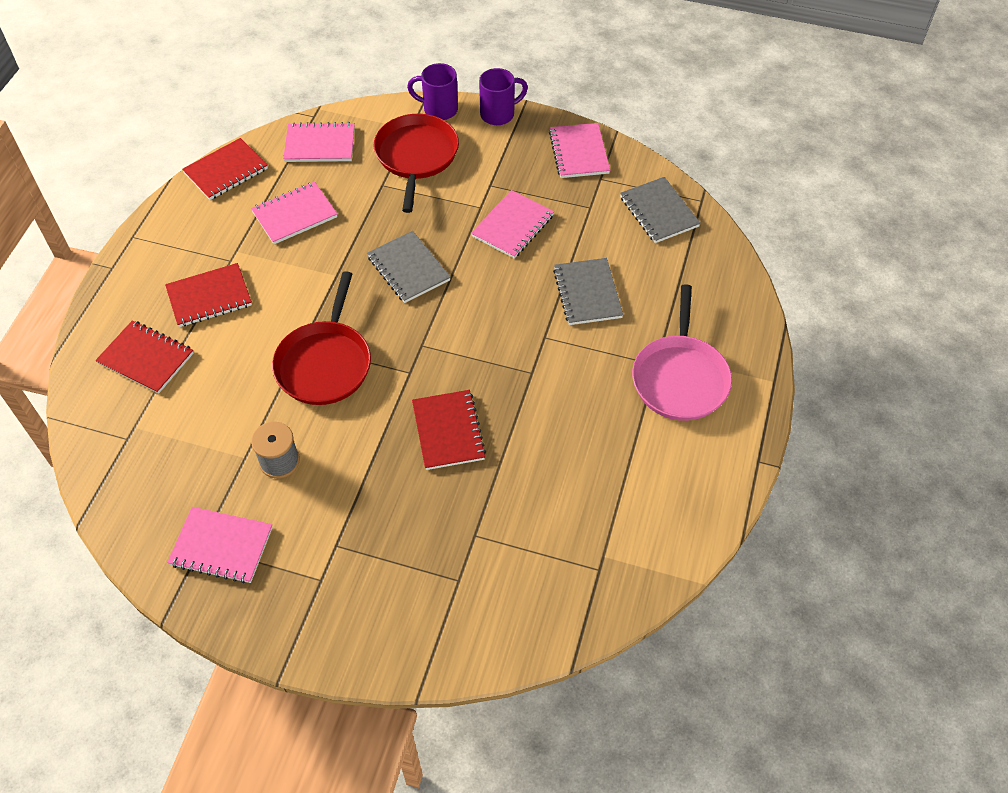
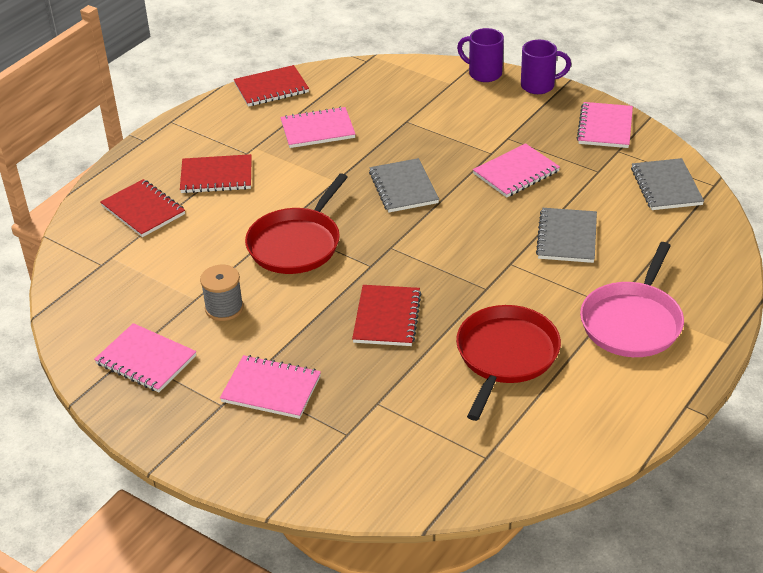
camera: 20 degrees right, 15 degrees down
pink notebook [283,122,355,162] -> pink notebook moved to [220,355,321,419]
red pan [374,114,459,213] -> red pan moved to [456,305,561,421]

